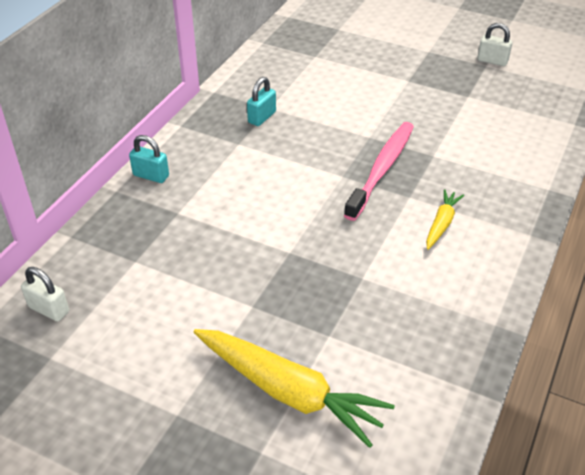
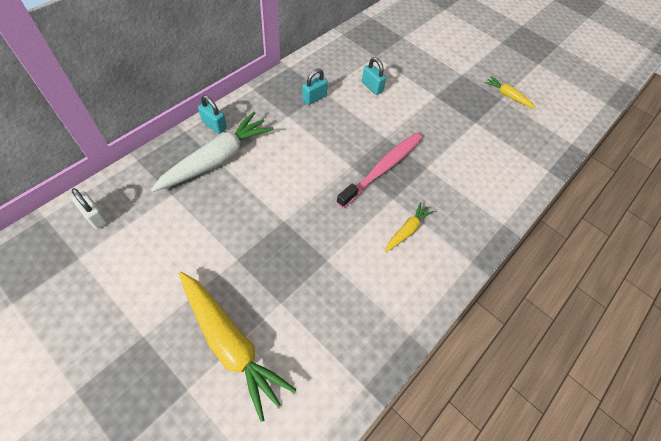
camera: 10 degrees right, 15 degrees up
white padlock [477,23,512,66] -> yellow carrot [484,76,537,108]
none -> white carrot [151,112,274,192]
none -> turquoise padlock [362,57,386,95]

